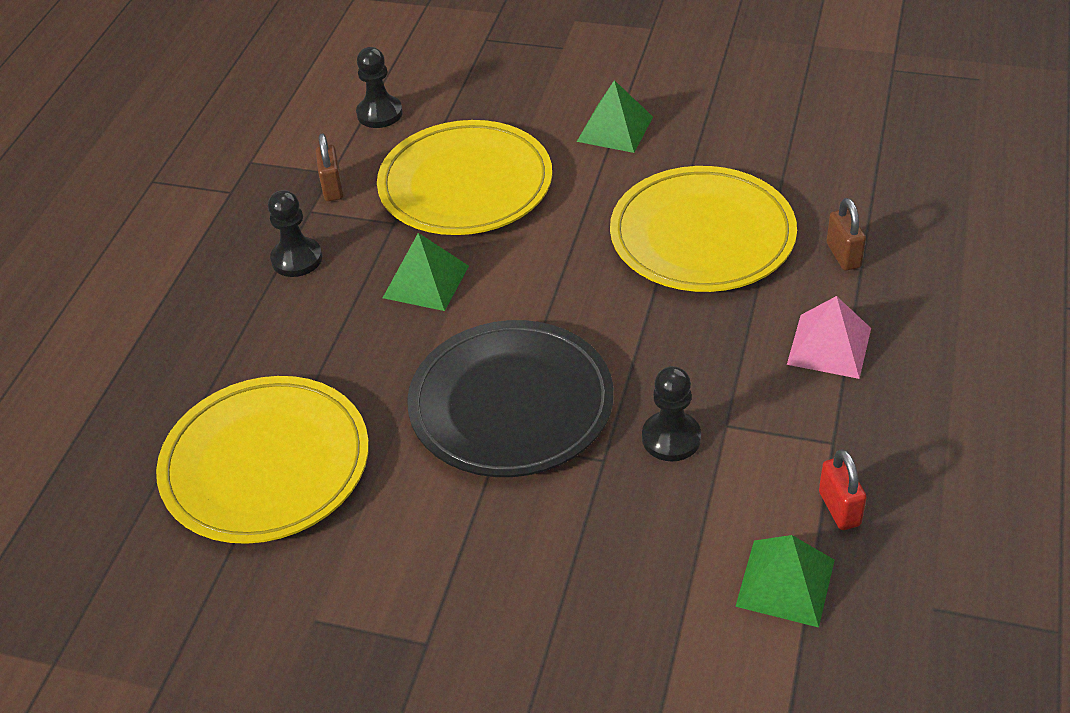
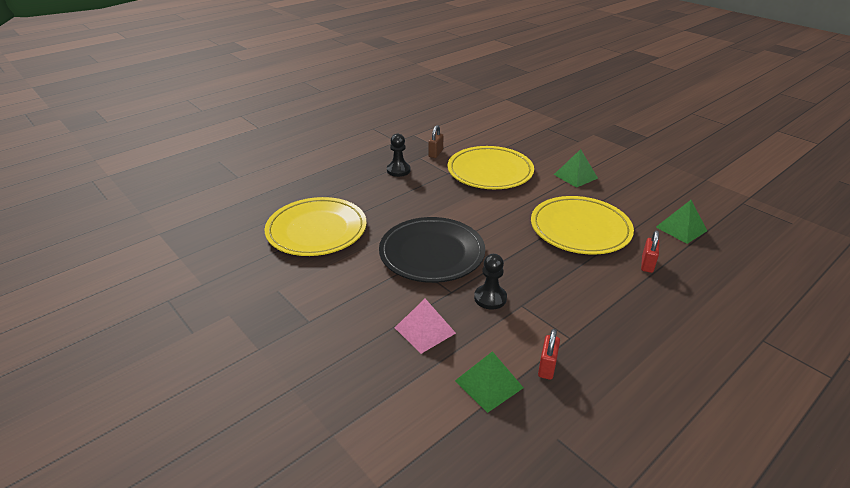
camera: 30 degrees right, 10 degrees down
black pawn [356,47,403,128] -> none
green pyramid [383,233,469,311] -> green pyramid moved to [656,200,707,244]
pink pyramid [787,296,871,379] -> pink pyramid moved to [395,299,456,354]
brown padlock [826,198,866,271] -> red padlock [641,231,659,273]

